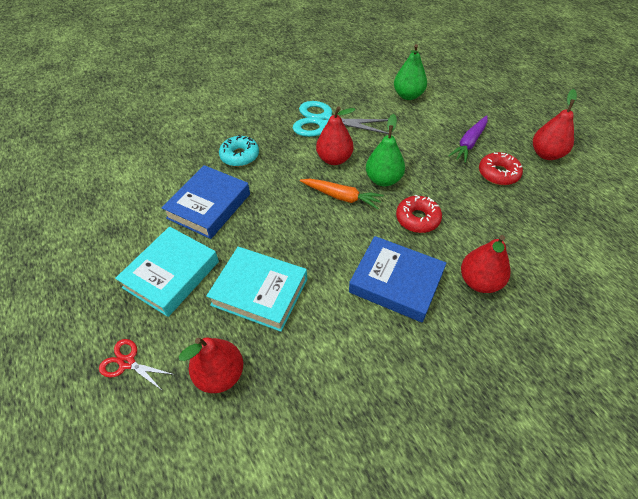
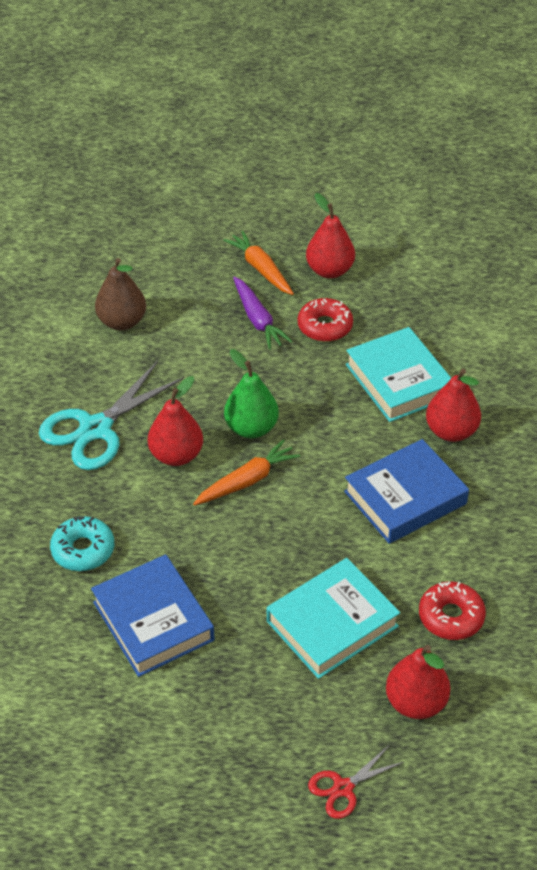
camera: 60 degrees left, 5 degrees down
turquoise book [115,227,219,317] -> turquoise book moved to [346,327,451,422]
green pear [394,44,427,100] -> brown pear [95,258,146,330]
red donut [396,194,442,233] -> red donut moved to [419,581,486,640]
none -> orange carrot [223,231,294,295]

